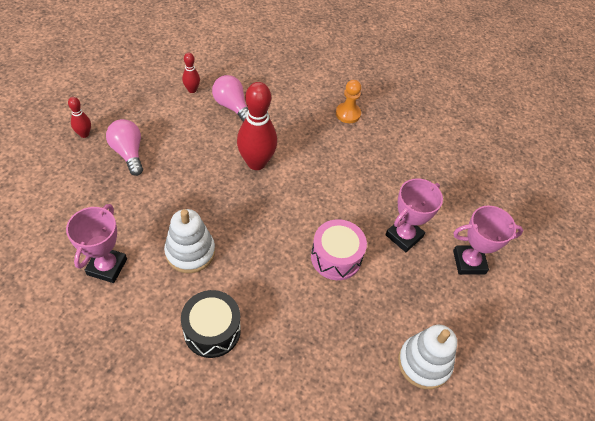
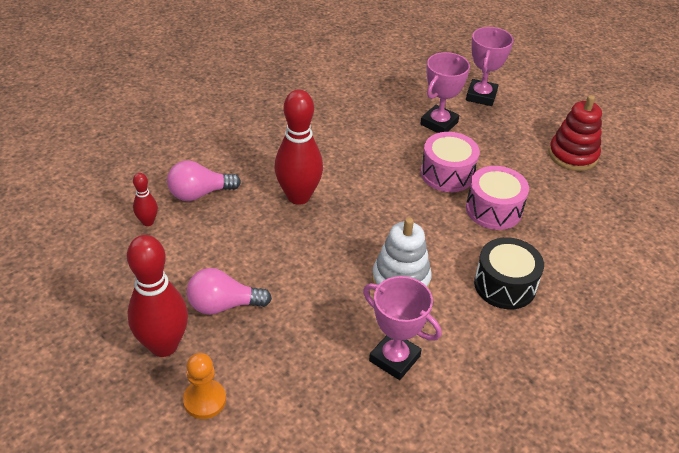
camera: 65 degrees left, 10 degrees down
red bowling pin [68,97,91,138] -> red bowling pin [127,235,188,357], size x2.08
orange pawn [336,80,361,123] -> orange pawn moved to [183,353,226,419]
pink trophy [385,178,443,252] -> pink trophy turned 60 degrees clockwise [420,52,470,133]
white stacking toy [398,325,457,389] -> red stacking toy [549,95,602,171]
none -> pink drum [466,166,529,230]

